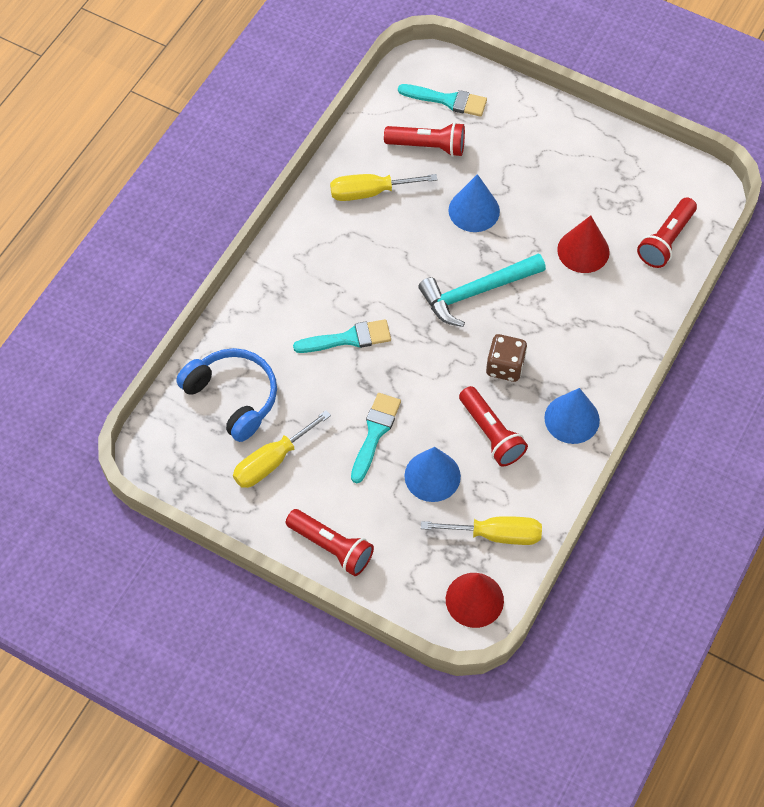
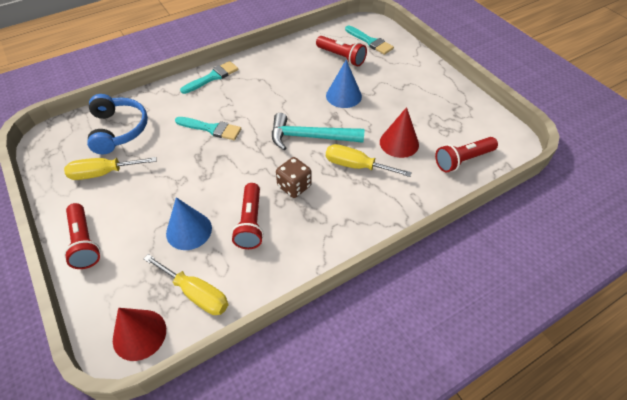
camera: 30 degrees right, 10 degrees down
yellow screwdriver [330,174,438,201] -> yellow screwdriver moved to [326,144,412,177]
turquoise brush [351,393,401,483] -> turquoise brush moved to [180,61,238,94]
blue cone [544,388,600,444] -> none

